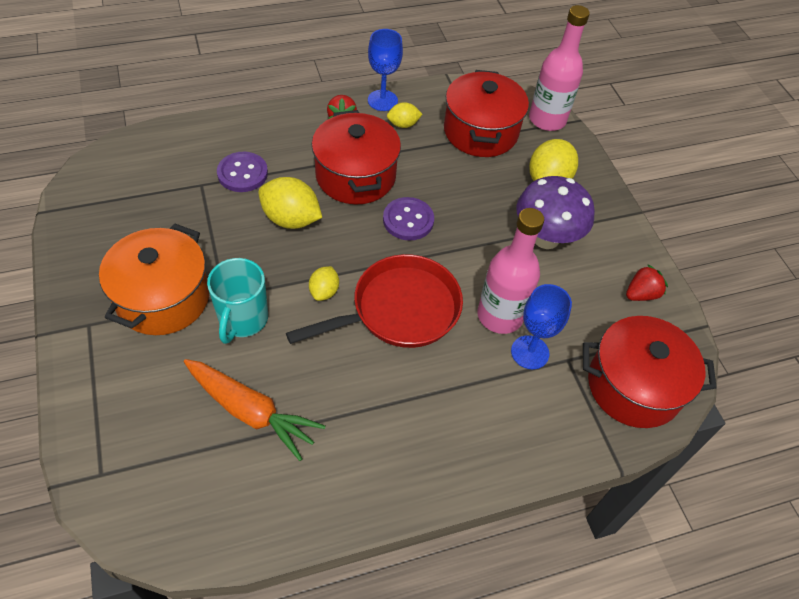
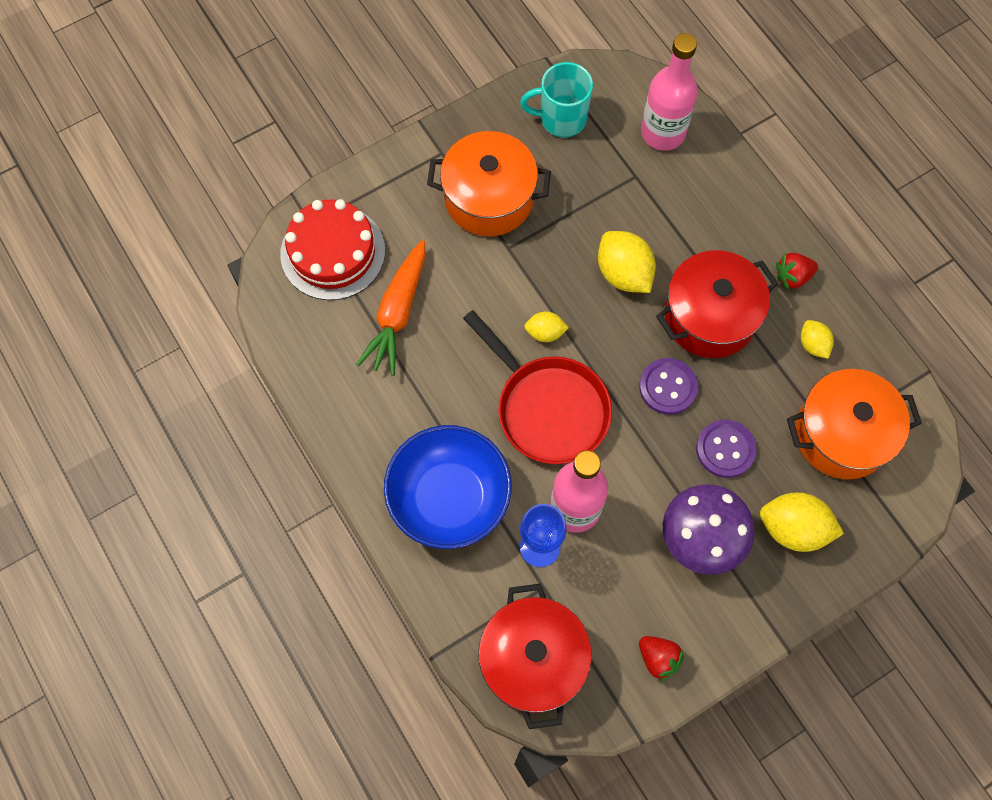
camera: 80 degrees right, 15 degrees up
turquoise mug [207,258,268,344] -> turquoise mug moved to [520,62,593,137]
purple button [217,152,268,192] -> purple button moved to [696,420,757,478]
yellow lemon [258,177,322,229] -> yellow lemon turned 45 degrees counterclockwise [598,231,656,293]
blue goblet [368,29,403,111] -> none
red pot [444,70,529,157] -> orange pot [787,369,922,480]
pink bottle [529,5,590,131] -> pink bottle moved to [641,33,698,151]
none -> red cake [280,199,385,300]
none -> blue bowl [384,425,512,549]

